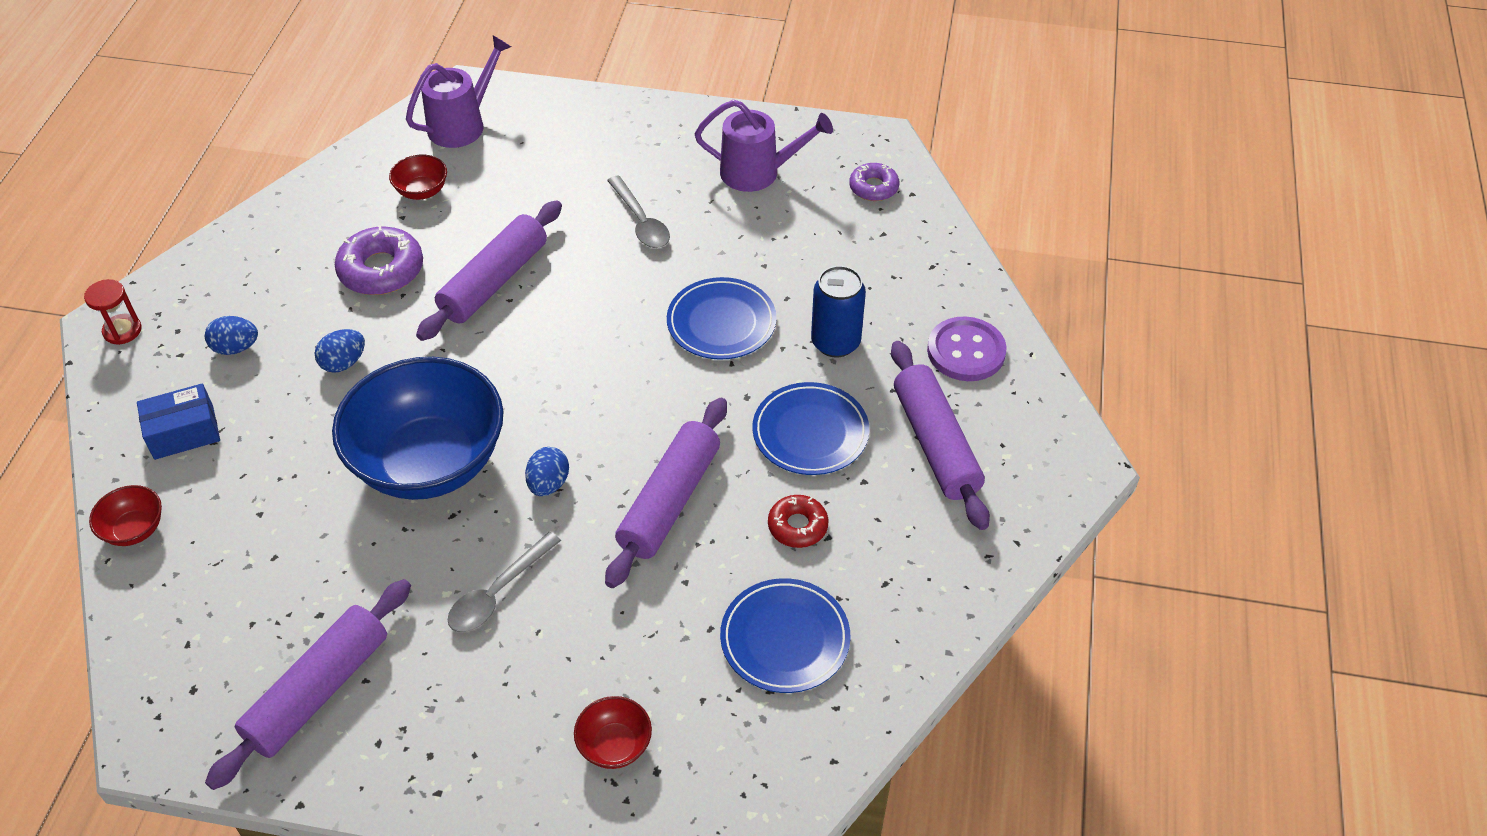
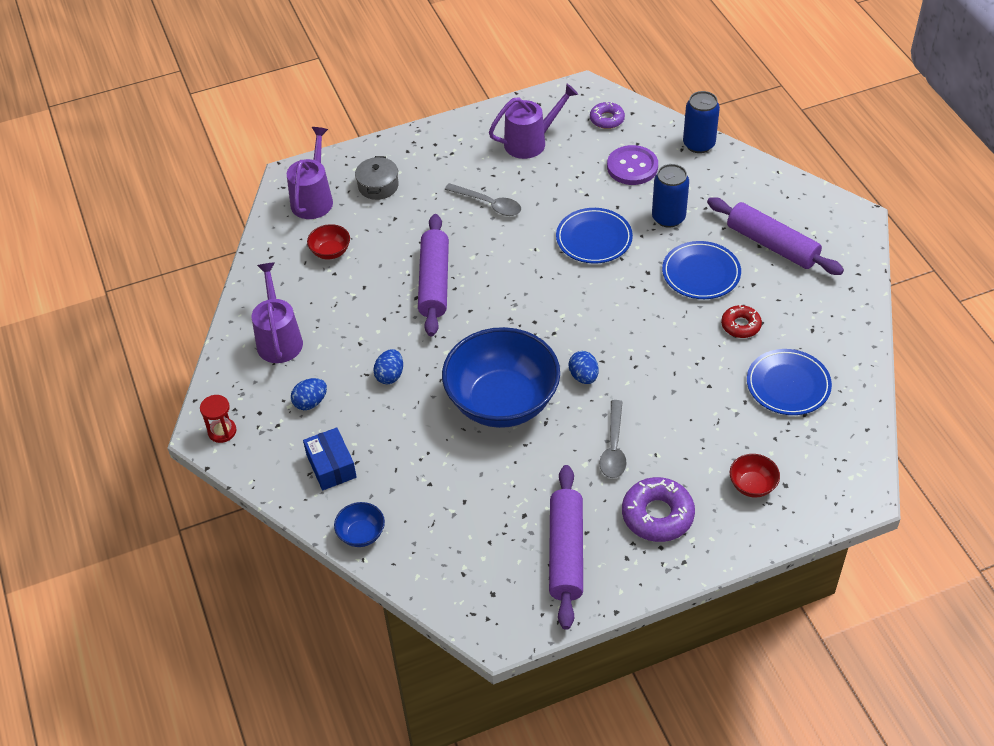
camera: 30 degrees left, 0 degrees up
red bowl [89,485,162,546] -> blue bowl [334,502,385,547]
blue box [137,383,220,460] -> blue box turned 60 degrees counterclockwise [303,427,357,490]
purple donut [335,225,423,295] -> purple donut moved to [622,477,695,542]
purple rolling pin [605,398,727,588] -> none
purple button [927,316,1007,381] -> purple button moved to [607,145,658,185]
none -> purple watering can [252,263,303,363]
none -> grey pot [355,156,399,200]
none -> blue can [683,91,720,153]

